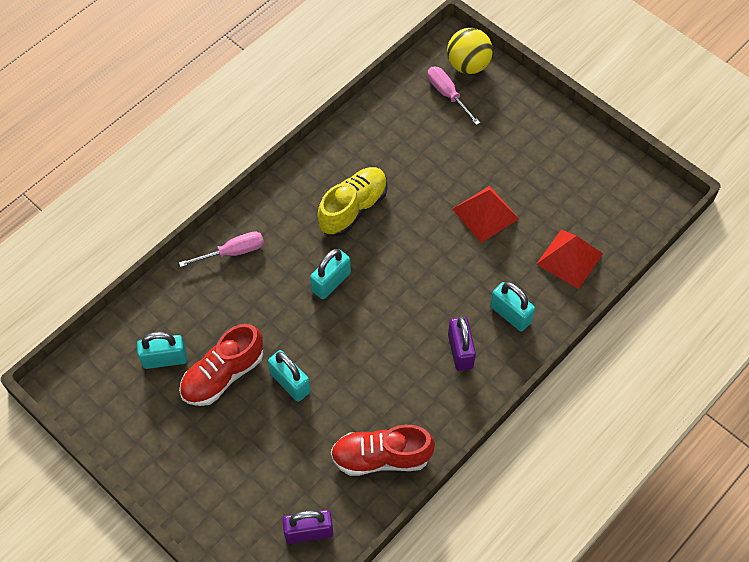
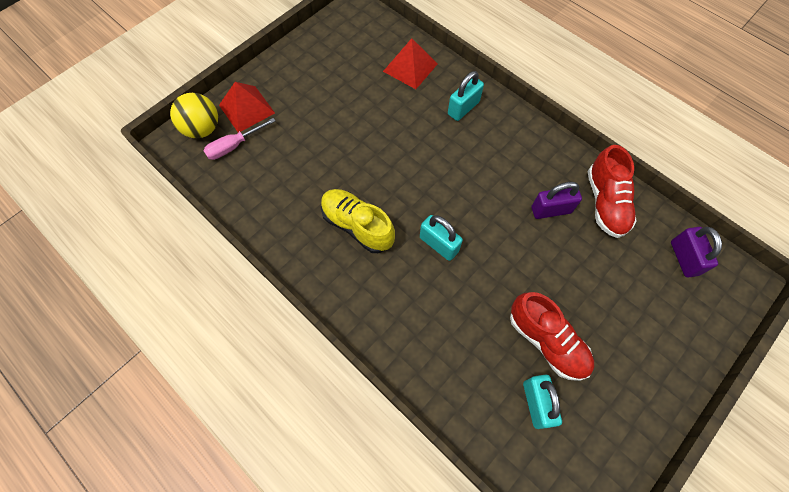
camera: 90 degrees left, 5 degrees up
pink screwdriver [179,231,264,267] -> none
turquoise padlock [268,350,310,402] -> none
purple padlock [448,317,476,371] -> purple padlock moved to [532,182,582,219]
red pyramid [452,186,519,243] -> red pyramid moved to [219,82,275,132]

